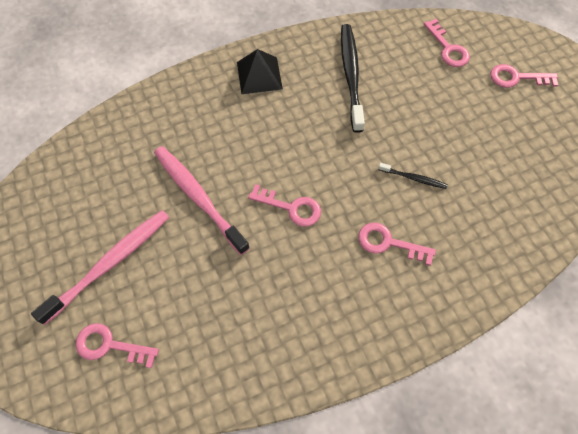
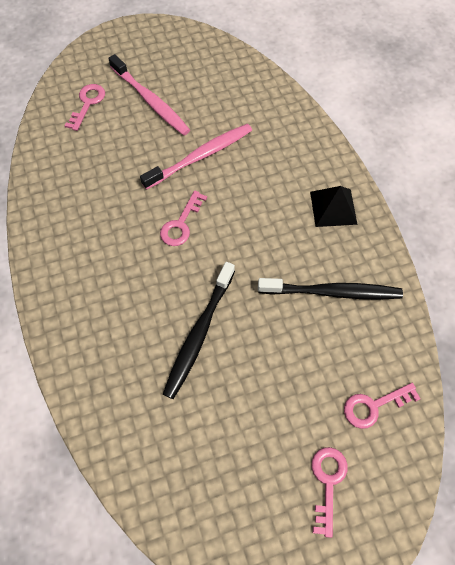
camera: 95 degrees right, 0 degrees up
pink key [358,223,436,266] -> none
black toothbrush [378,163,448,189] -> black toothbrush [163,262,235,399], size x2.07

